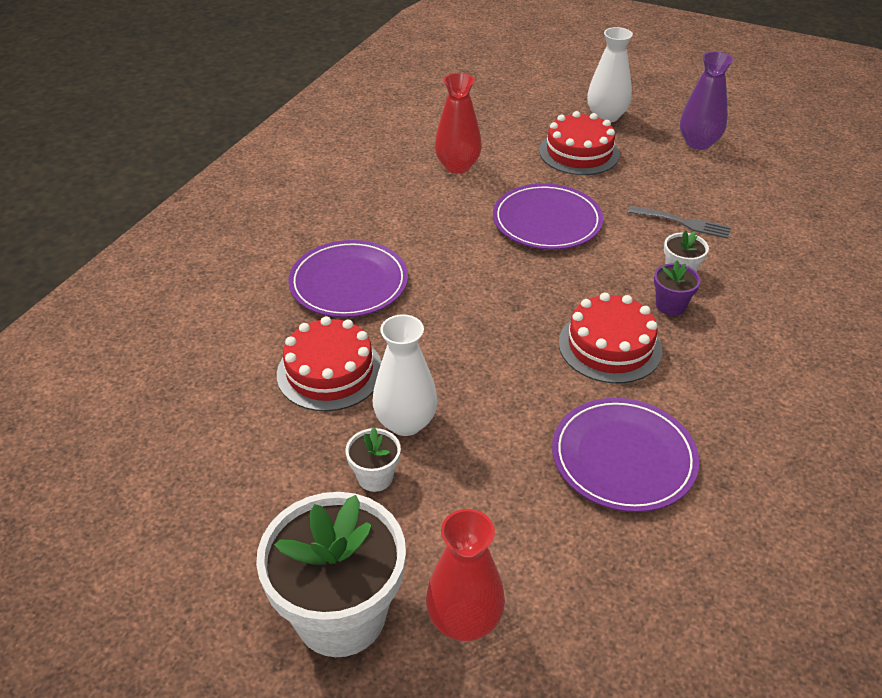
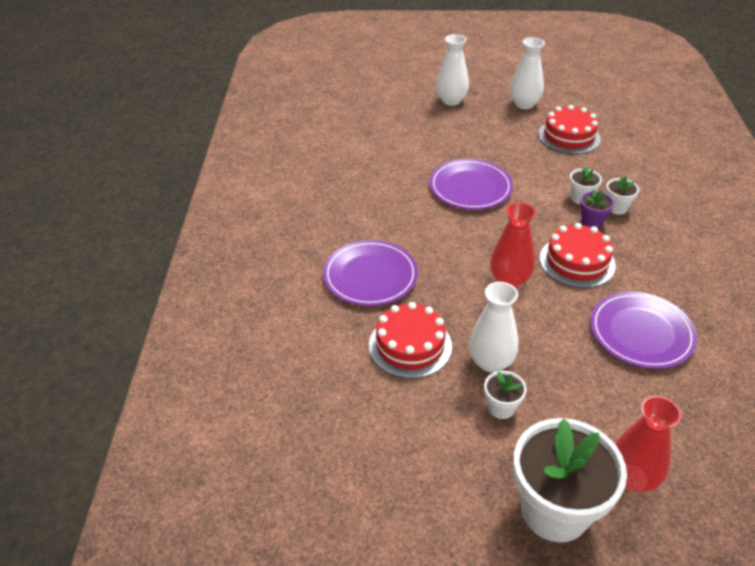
camera: 25 degrees left, 0 degrees up
red vase [435,73,482,174] -> red vase moved to [490,203,536,288]
red cake [539,111,620,175] -> red cake moved to [538,105,601,154]
grey fork [628,206,731,239] -> none
purple vase [680,52,733,150] -> white vase [510,37,545,109]
none -> white flower pot [606,176,639,215]

